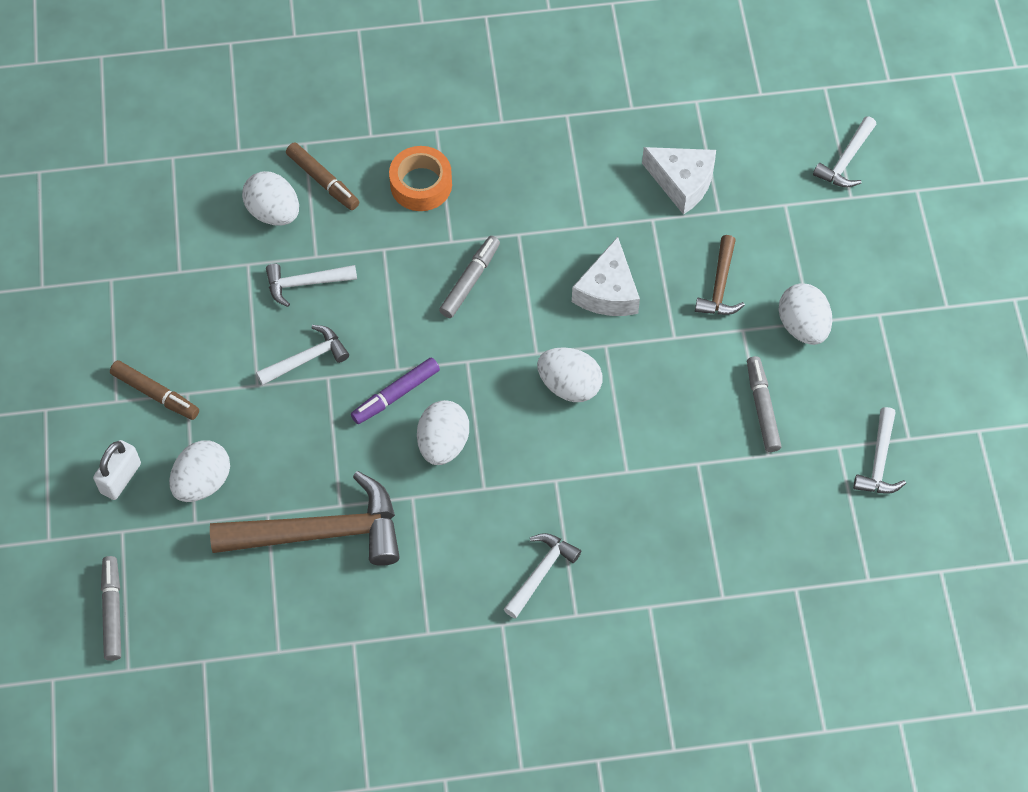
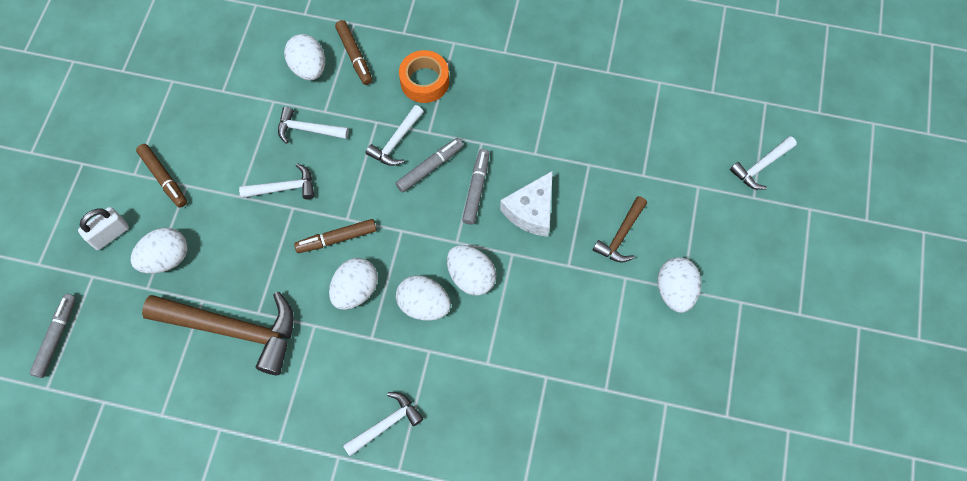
camera: 20 degrees right, 5 degrees up
purple marker [351,357,440,424] -> brown marker [294,219,377,253]
white cheese [642,147,716,215] -> none
grey marker [747,356,782,452] -> grey marker moved to [462,149,490,225]
white hammer [853,407,906,494] -> white hammer moved to [366,105,424,166]
none -> white egg [396,275,451,321]

